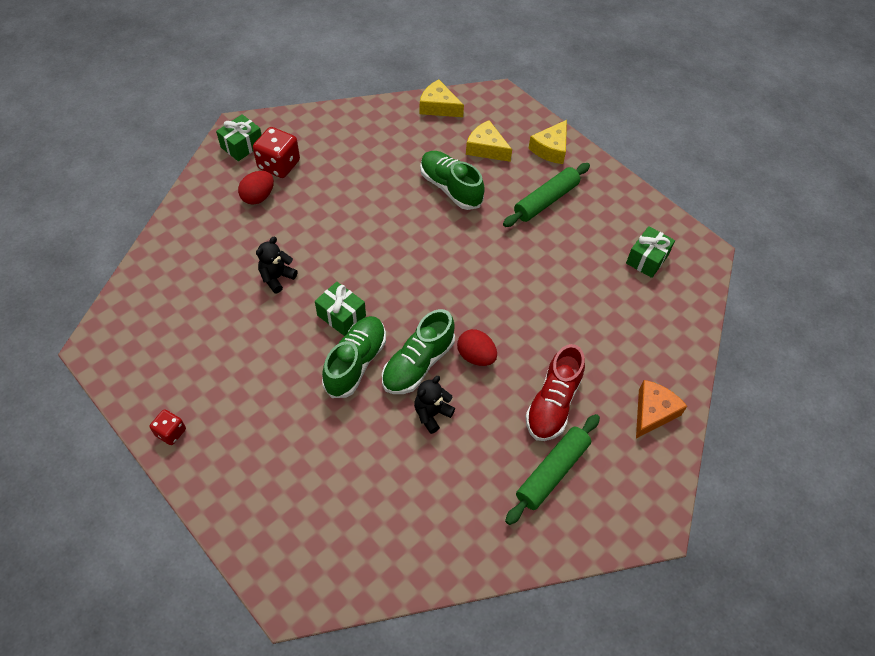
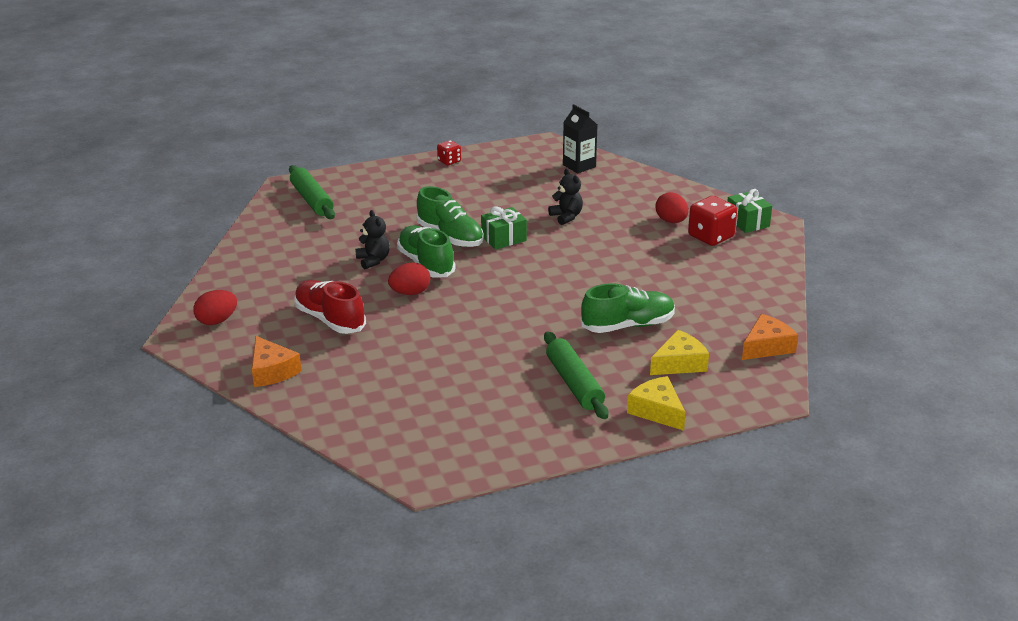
camera: 115 degrees right, 25 degrees down
yellow cheese [420,79,464,117] -> orange cheese [742,314,798,360]
green rolling pin [505,414,600,525] -> green rolling pin moved to [289,165,335,219]
green gift [626,226,675,278] -> none
none -> red egg [193,290,237,325]
none -> black carton [563,104,597,173]

